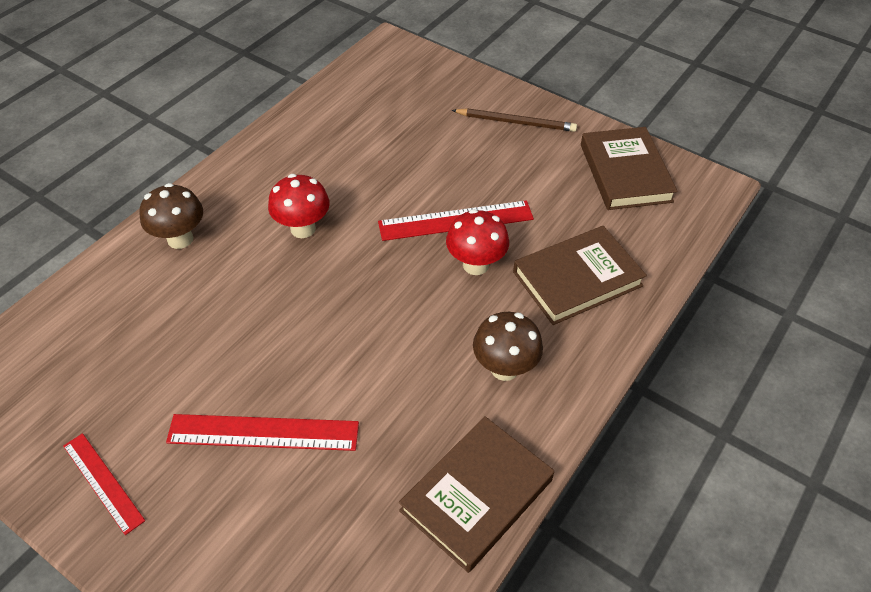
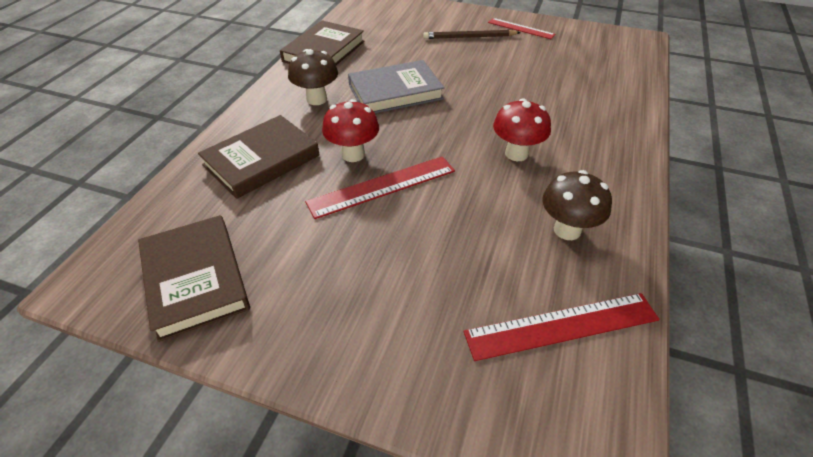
camera: 165 degrees right, 5 degrees down
brown mushroom [140,183,203,249] -> brown mushroom moved to [542,170,612,240]
red ruler [166,414,359,451] -> red ruler moved to [464,293,659,361]
brown pencil [452,108,577,132] -> brown pencil moved to [423,30,521,39]
none -> grey book [348,60,444,113]

